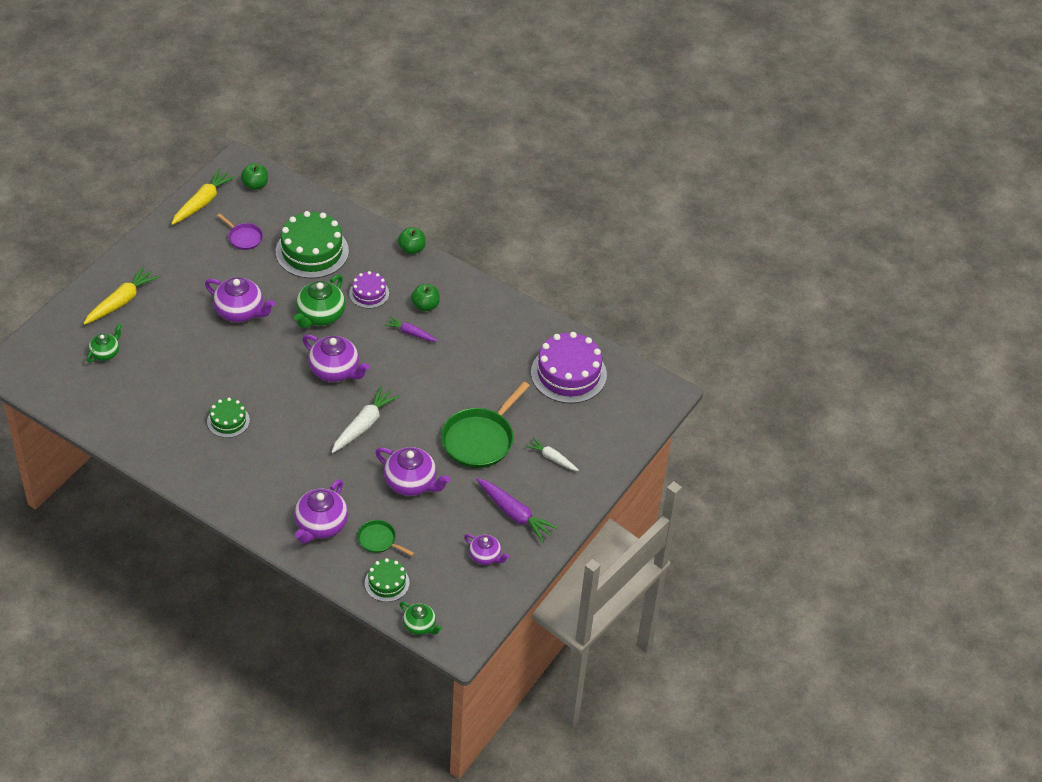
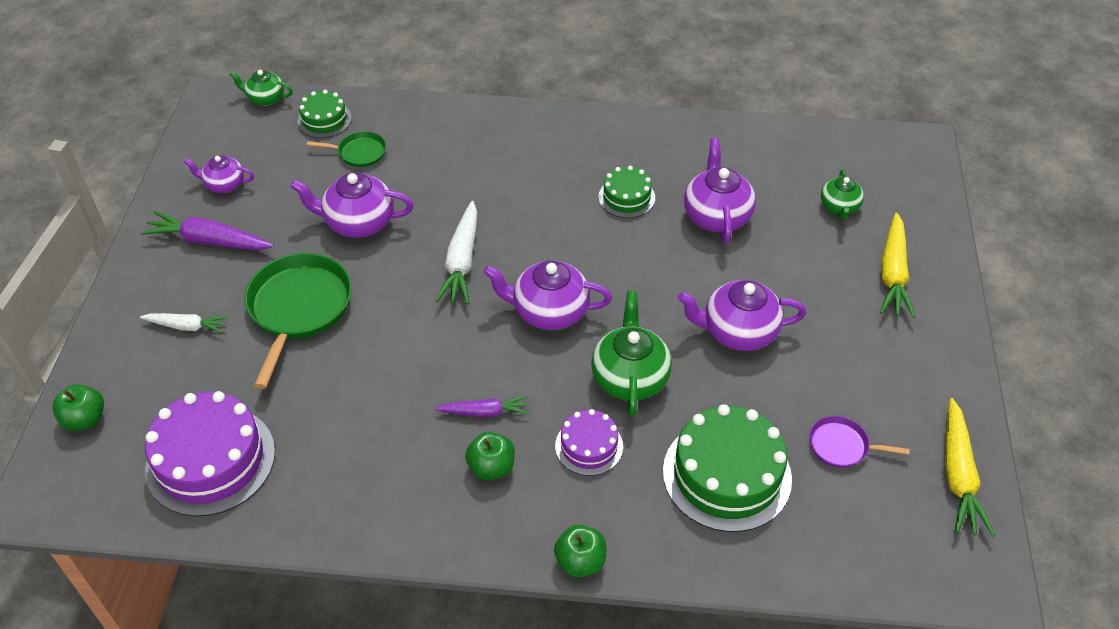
camera: 155 degrees right, 0 degrees up
green apple [241,163,268,190] -> green apple moved to [52,384,104,431]
purple teapot [294,479,348,544] -> purple teapot moved to [684,138,756,243]

